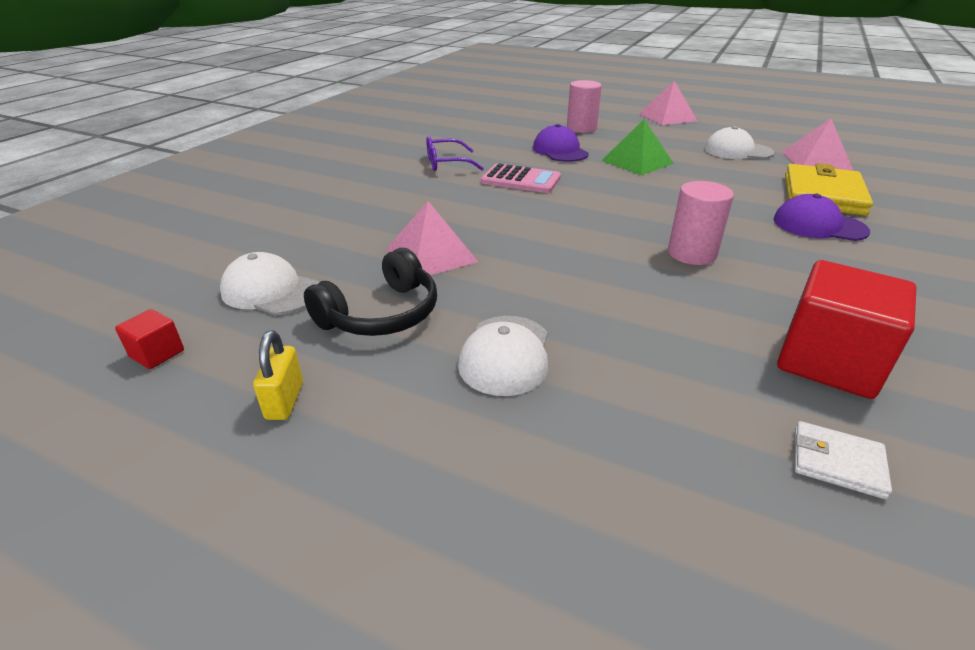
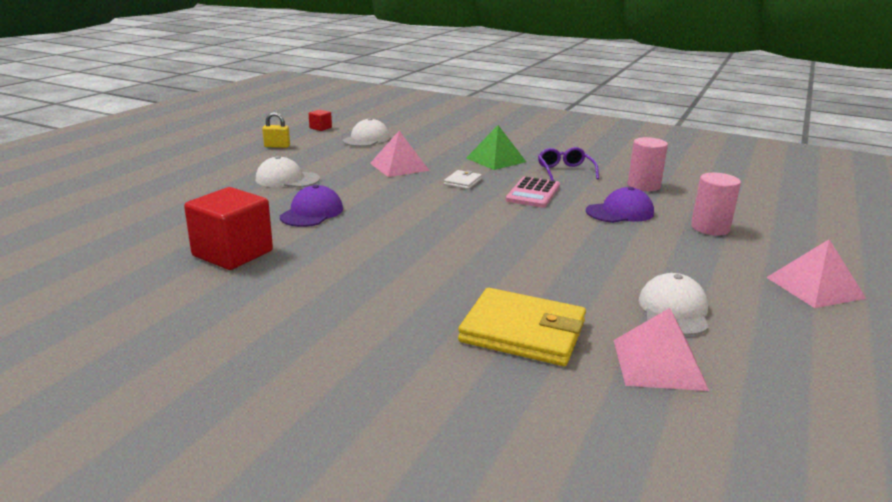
camera: 90 degrees right, 10 degrees down
black headphones [304,248,437,336] -> none
green pyramid [601,119,674,175] -> green pyramid moved to [466,125,526,170]
pink cylinder [668,181,734,265] -> pink cylinder moved to [628,137,668,191]
purple cap [773,194,870,241] -> purple cap moved to [280,185,343,227]
white wallet [795,421,892,499] -> white wallet moved to [444,170,482,189]

